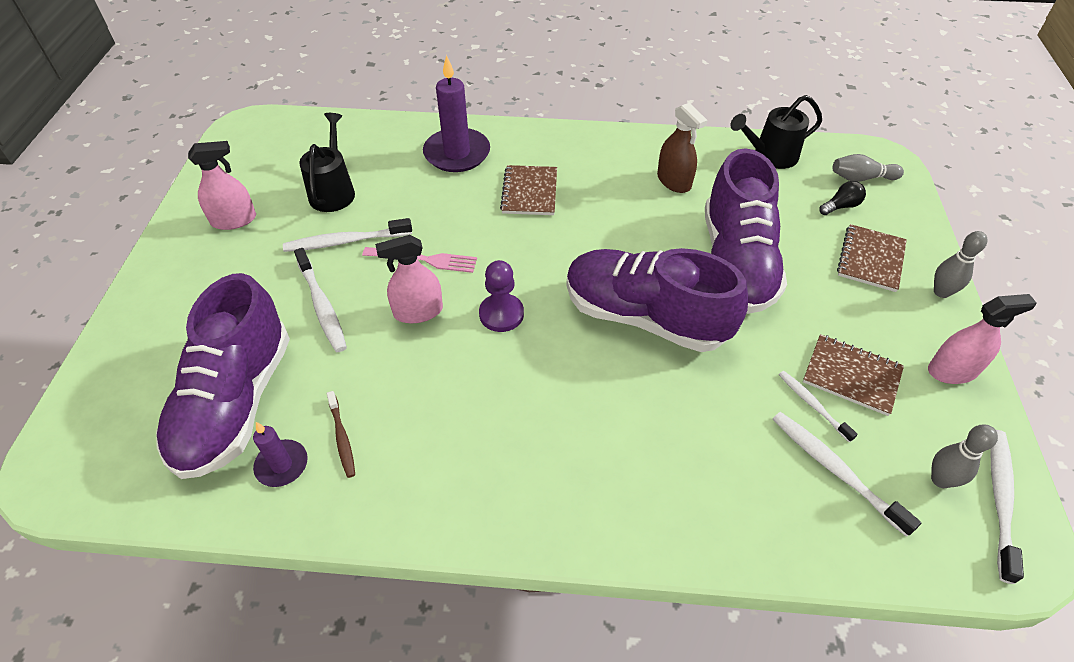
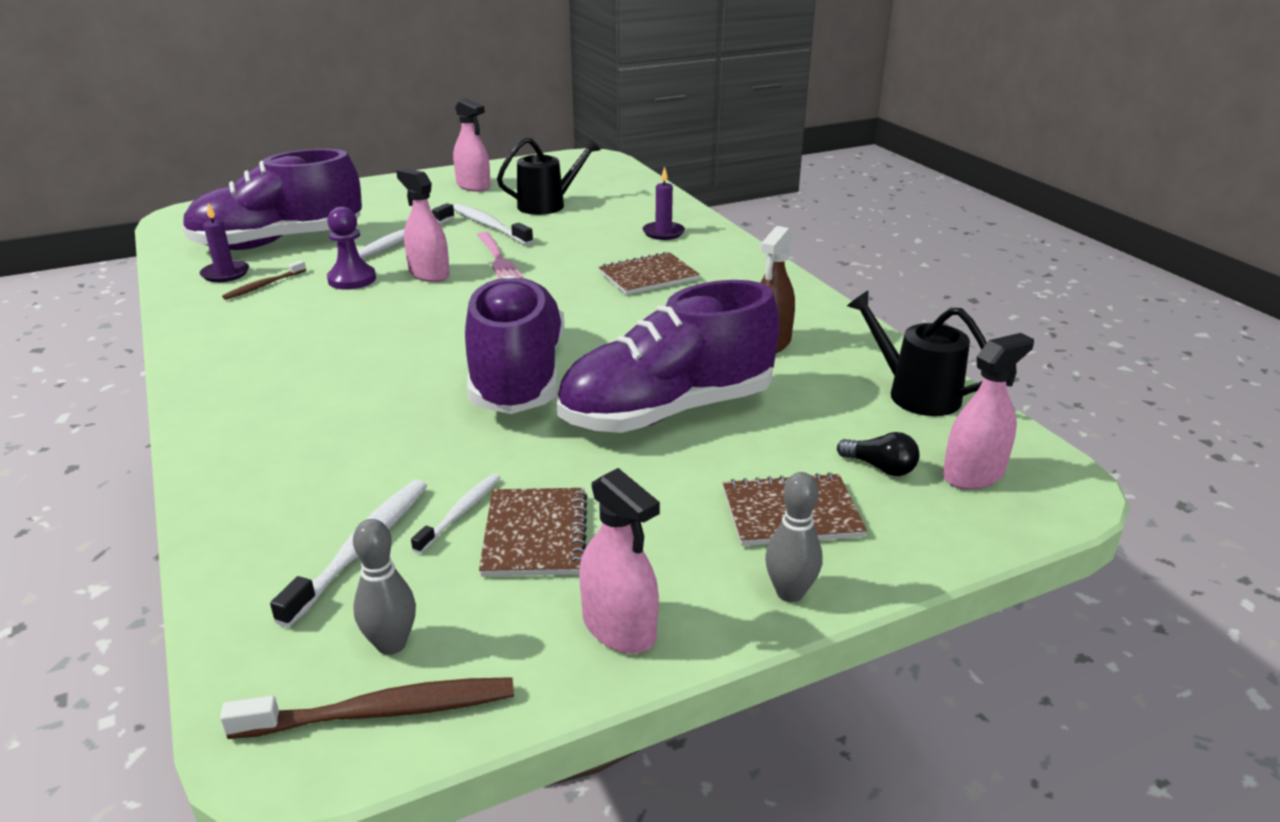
camera: 60 degrees right, 20 degrees down
purple candle [423,55,490,172] -> purple candle [643,166,685,240], size x0.55
purple pawn [479,260,524,332] -> purple pawn moved to [327,207,376,290]
grey bowling pin [833,154,904,182] -> pink spray bottle [943,333,1034,490]
white toothbrush [990,430,1024,584] -> brown toothbrush [220,677,514,739]

